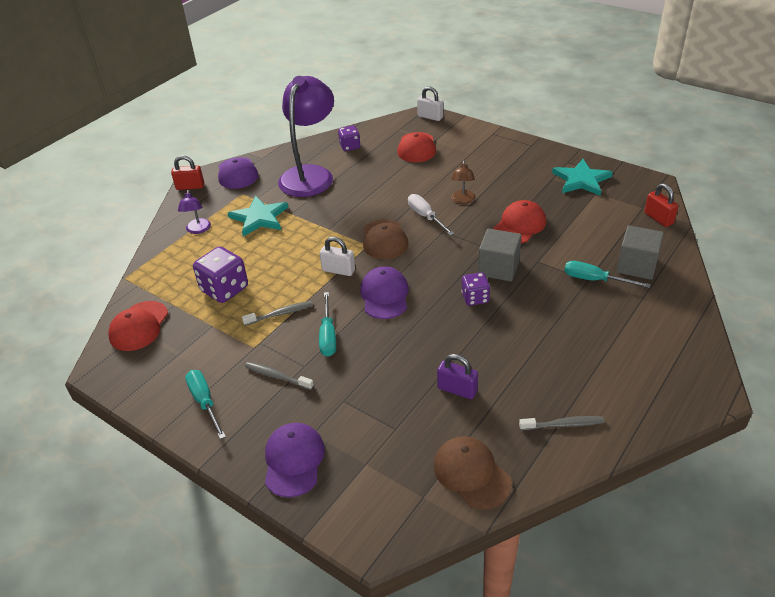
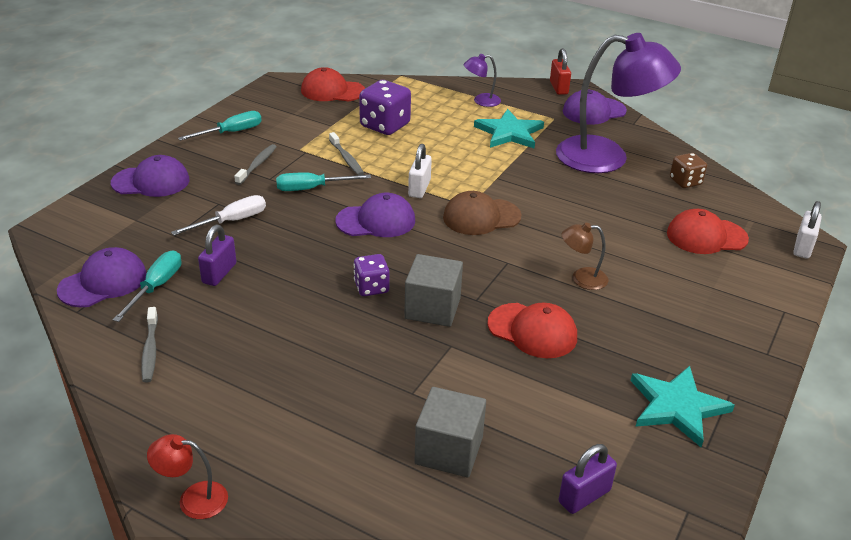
camera: 80 degrees right, 5 degrees down
purple dice [338,125,361,151] -> brown dice [670,153,707,188]
white screwdriver [408,194,454,236] -> white screwdriver moved to [171,195,266,236]
brown cap [434,436,512,509] -> purple cap [57,247,146,307]
turquoise screwdriver [565,261,651,288] -> turquoise screwdriver moved to [113,250,181,322]
red padlock [644,183,678,227] -> purple padlock [559,444,617,514]
none -> red lamp [147,434,228,519]

